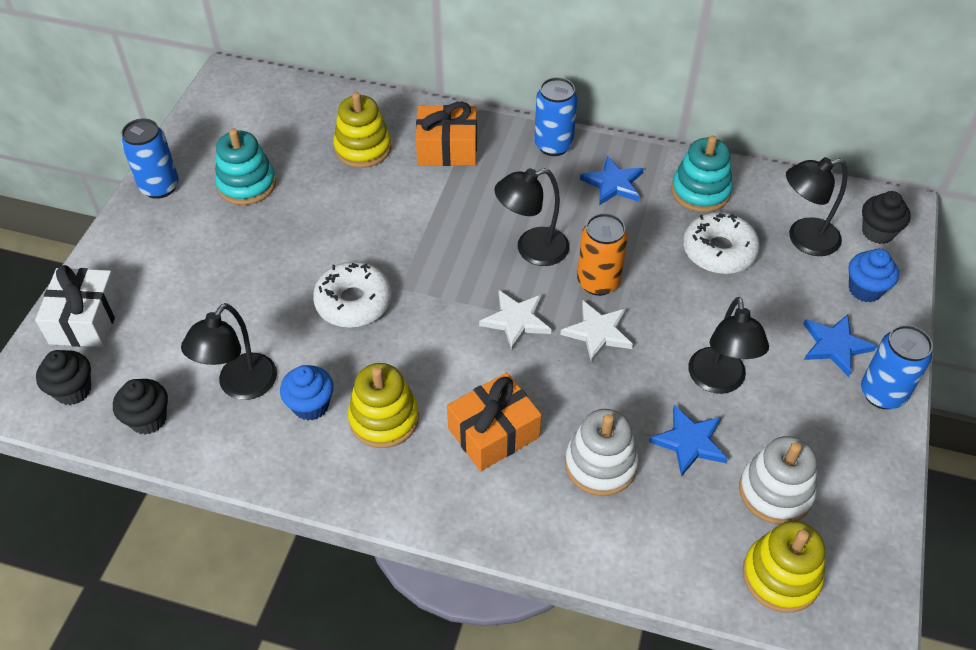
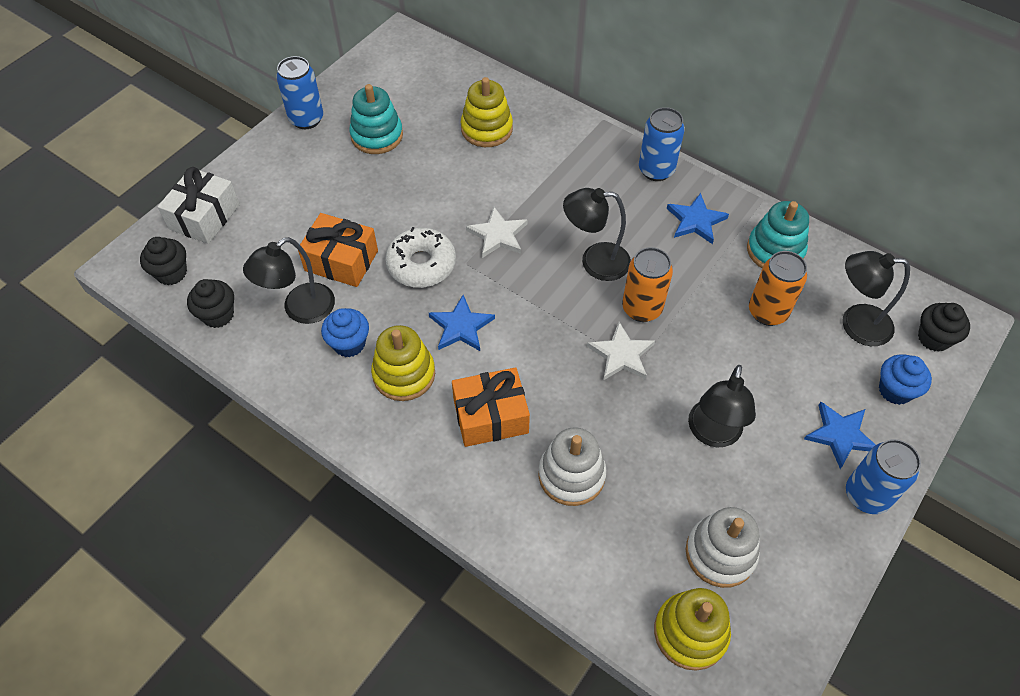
camera: 20 degrees right, 5 degrees up
orange gift [416,102,477,166] -> orange gift moved to [298,213,378,287]
white star [479,290,551,350] -> white star moved to [466,207,527,258]
blue star [649,405,728,477] -> blue star moved to [429,295,495,351]
white donut [683,212,760,274] -> orange can [749,251,807,326]

